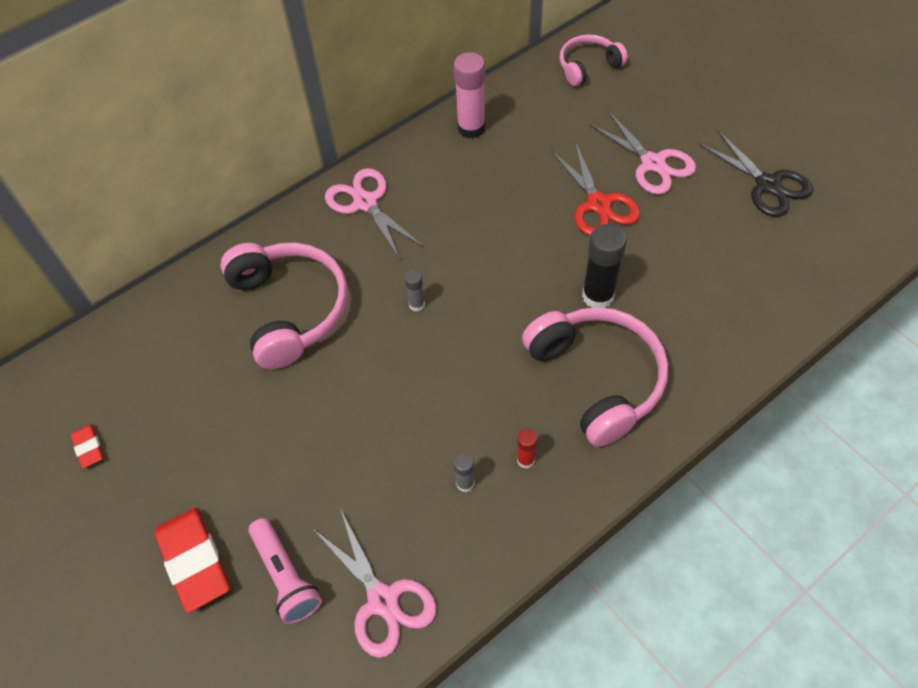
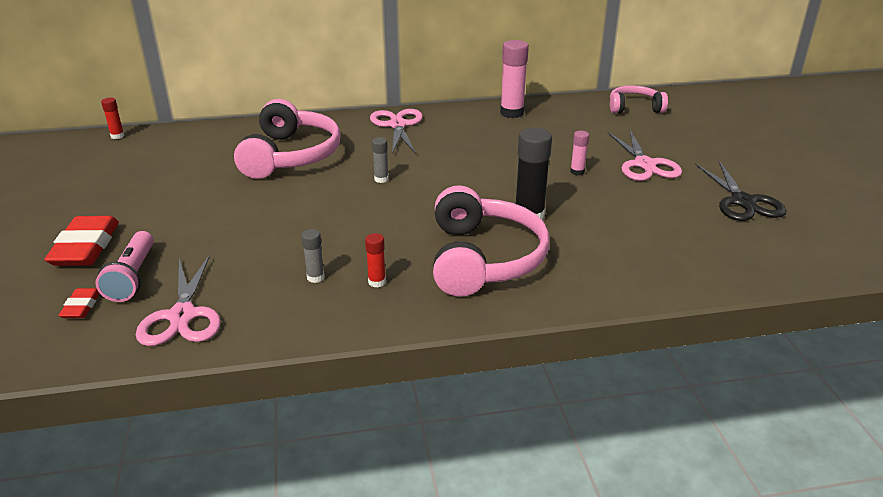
camera: 25 degrees right, 25 degrees down
red eraser [71,424,104,468] -> red eraser moved to [58,288,100,318]
red scissors [551,142,640,236] -> pink glue stick [570,131,589,175]
none -> red glue stick [101,98,125,139]

